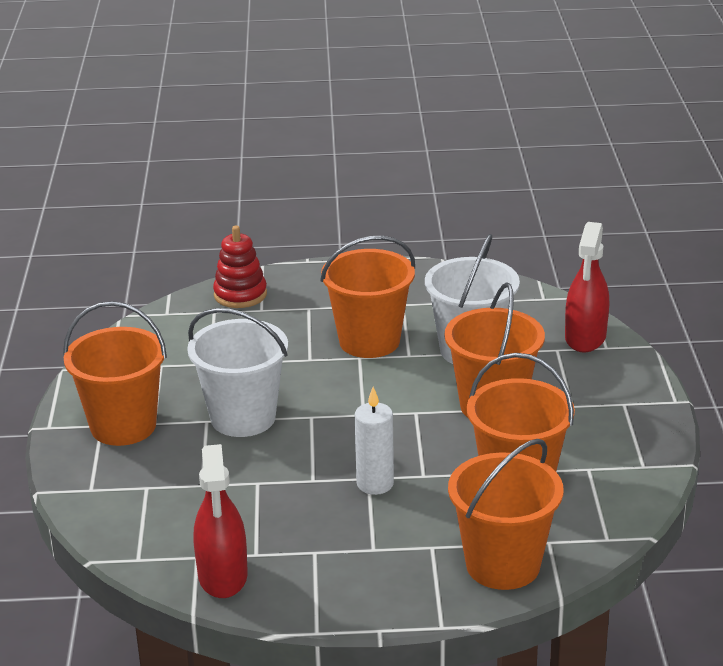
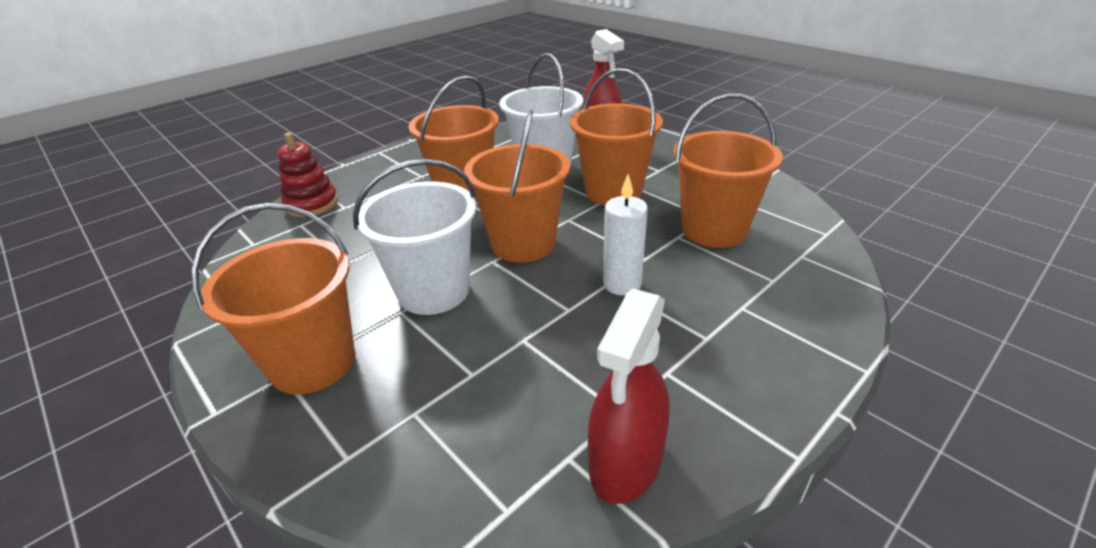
camera: 40 degrees left, 5 degrees up
red spray bottle [194,444,248,598] -> red spray bottle turned 75 degrees clockwise [588,289,670,504]
orange bucket [448,439,564,590] -> orange bucket moved to [464,110,570,263]

